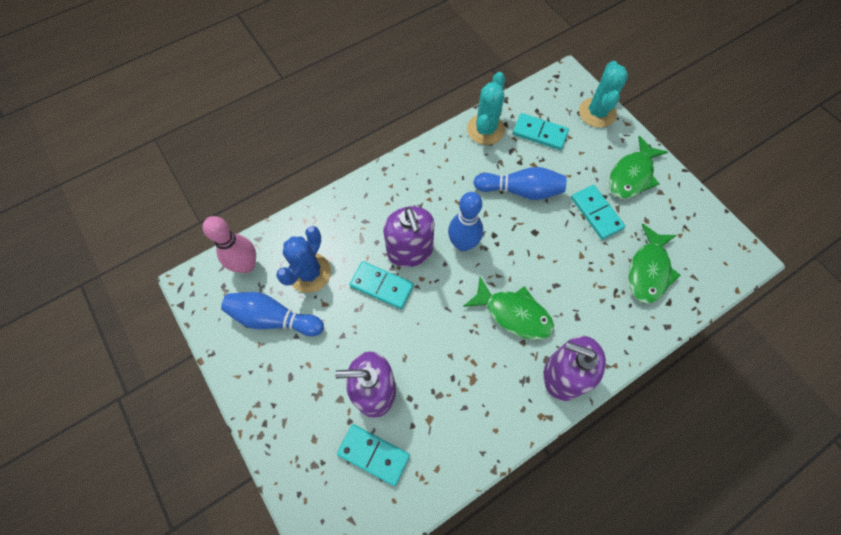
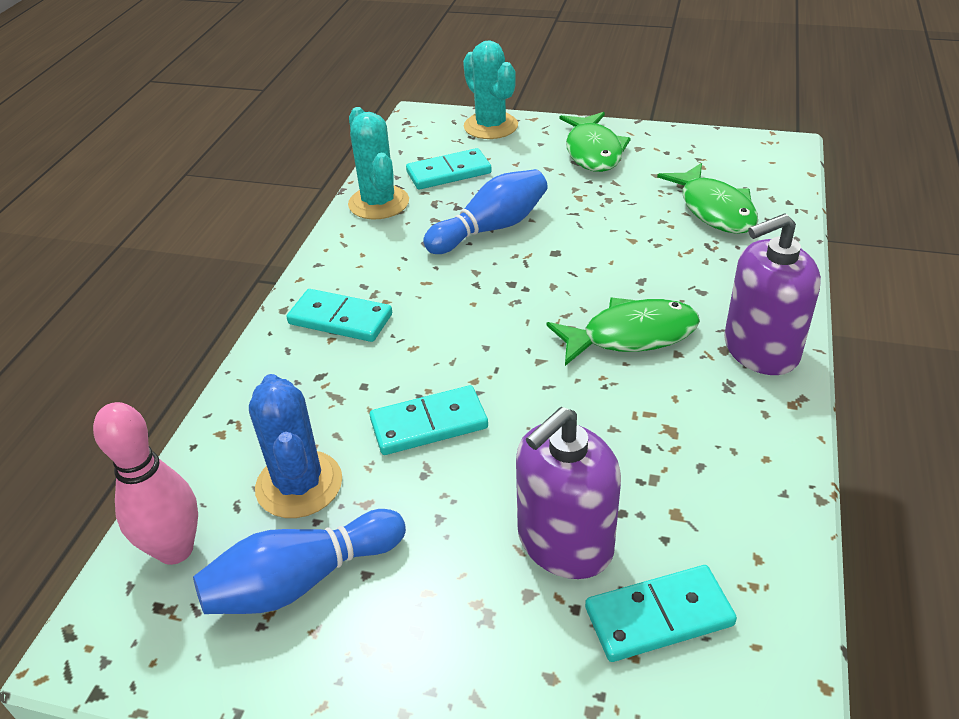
camera: 40 degrees left, 25 degrees down
purple soap dispenser [383,206,435,267] -> none
blue bowling pin [448,192,483,251] -> none
turquoise domino [571,185,625,240] -> turquoise domino moved to [287,289,392,342]

